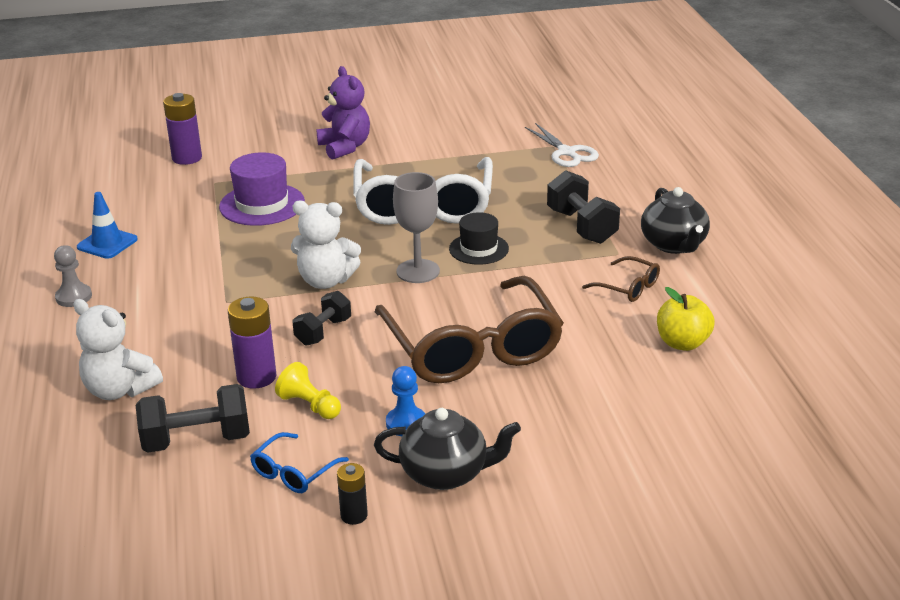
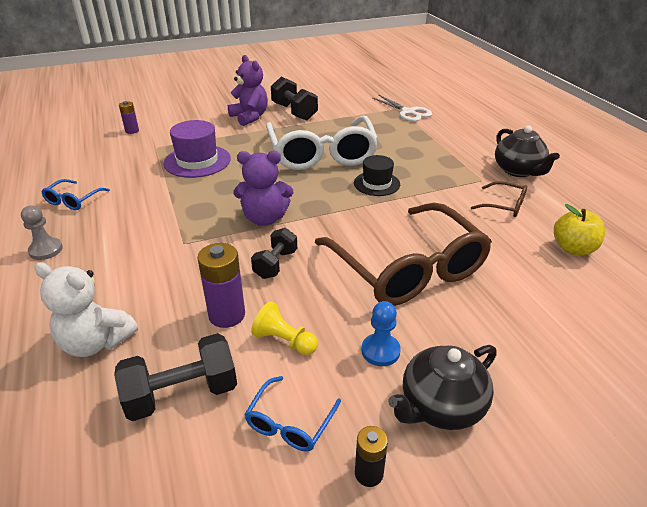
camera: 10 degrees left, 5 degrees up
blue traffic cone [77,192,138,259] -> blue glasses [41,179,110,210]
purple battery [163,93,202,165] -> purple battery [119,101,139,134], size x0.59
white teddy bear [291,201,361,289] -> purple teddy bear [234,151,293,226]
black teapot [374,408,521,490] -> black teapot turned 150 degrees clockwise [388,345,497,430]
grey goblet [393,172,440,283] -> none
black dumbbell [547,170,620,244] -> black dumbbell moved to [271,77,318,120]

